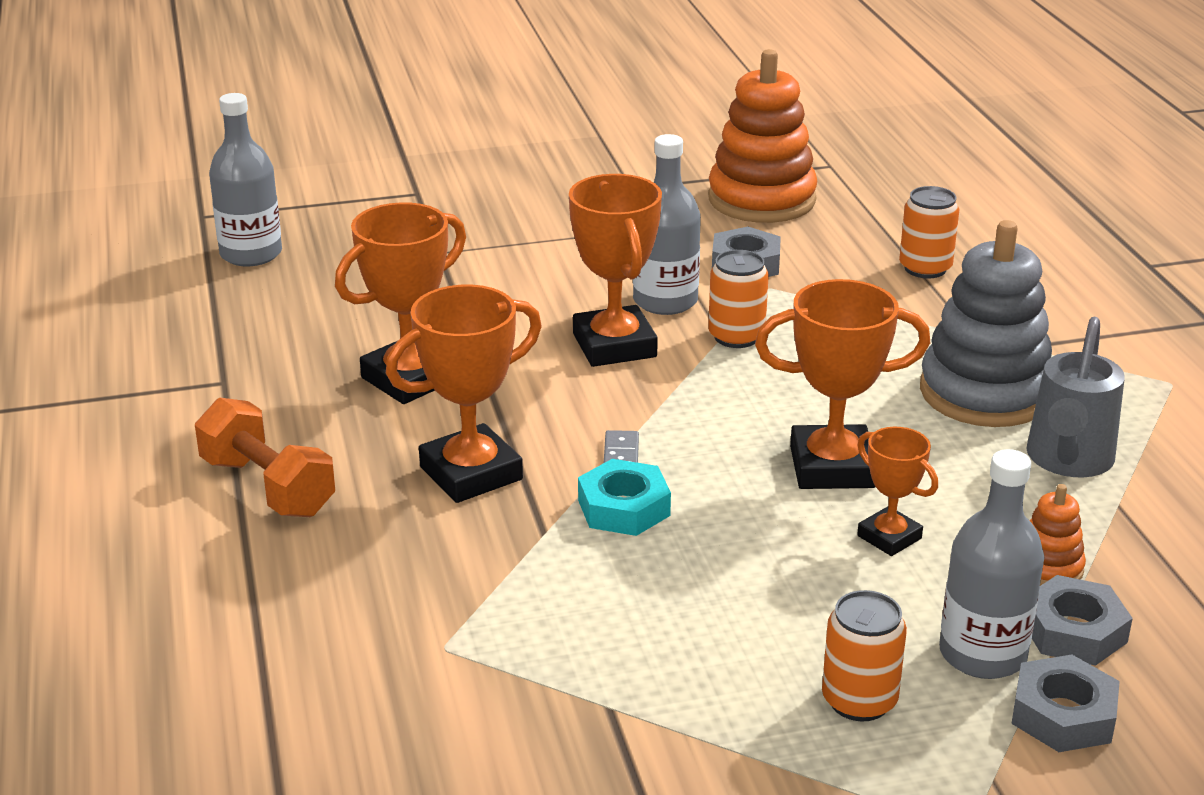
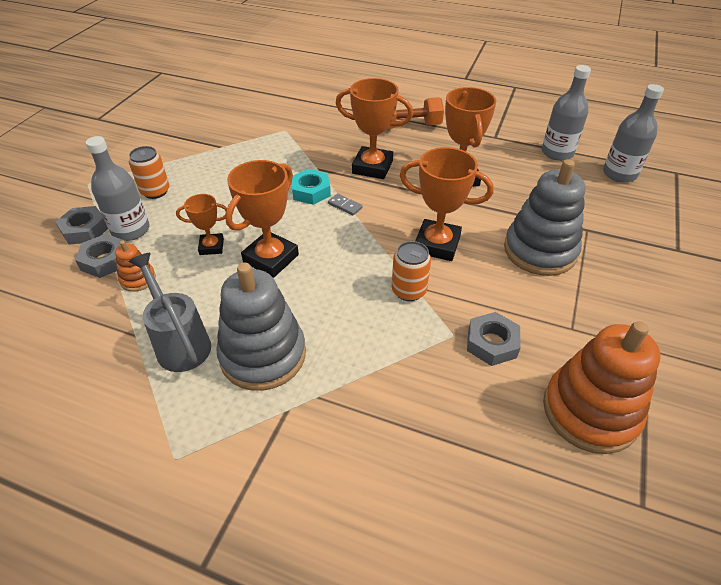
camera: 125 degrees right, 15 degrees up
orange trophy [386,285,542,503] -> orange trophy turned 75 degrees counterclockwise [335,78,413,179]
grey bottle [633,134,701,315] -> grey bottle moved to [542,65,591,161]
orange can [899,186,959,278] -> none
none -> grey stacking toy [504,159,586,276]

